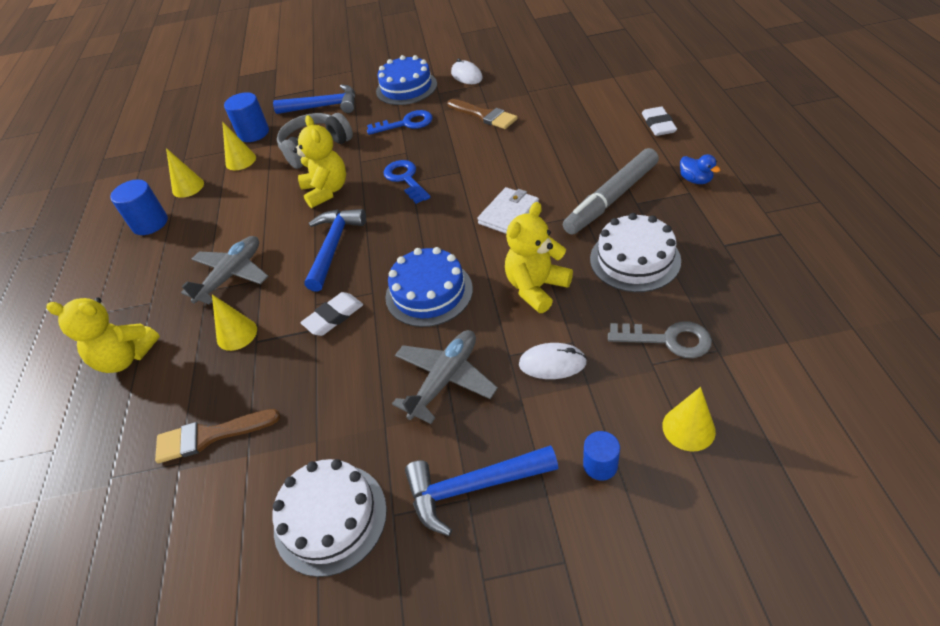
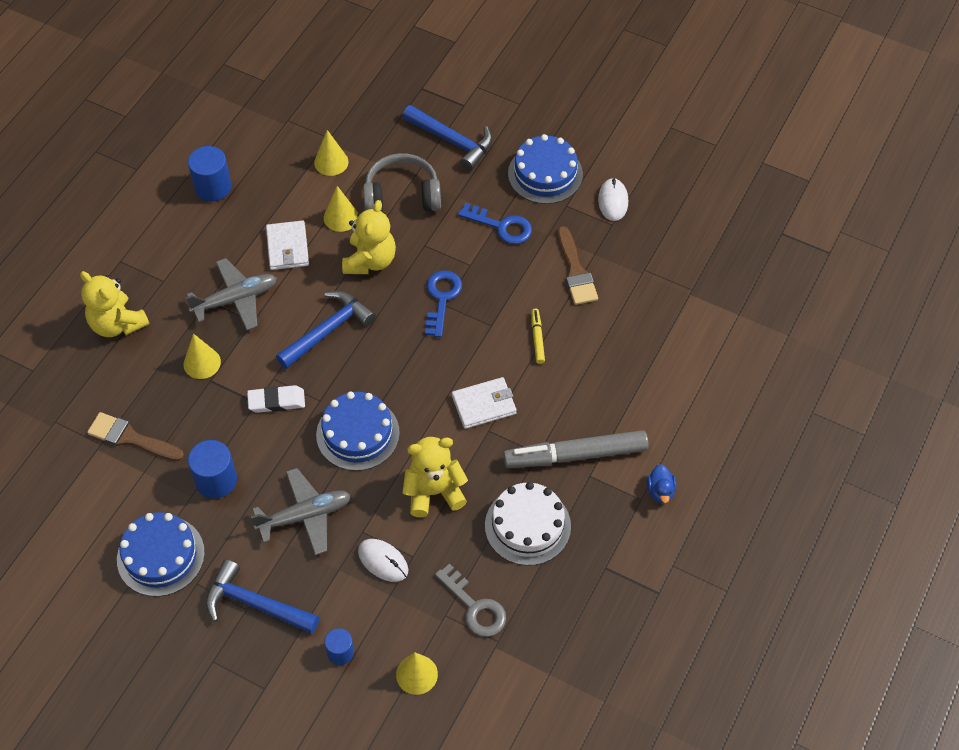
camera: 30 degrees right, 10 degrees up
yellow cone [166,148,204,198] -> yellow cone moved to [324,186,358,232]
blue cylinder [224,92,269,142] -> blue cylinder moved to [188,440,237,499]
white cake [273,459,387,577] -> blue cake [117,512,205,597]
white eraser [642,106,677,136] -> none
none -> white wallet [266,220,309,270]
none -> yellow marker [531,309,545,364]

